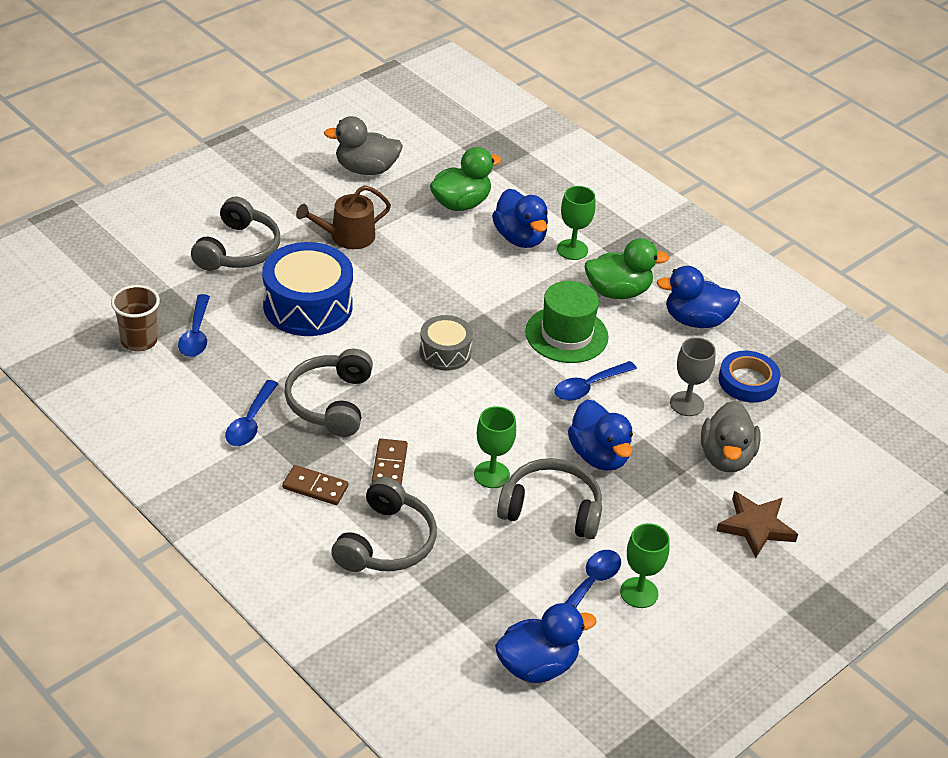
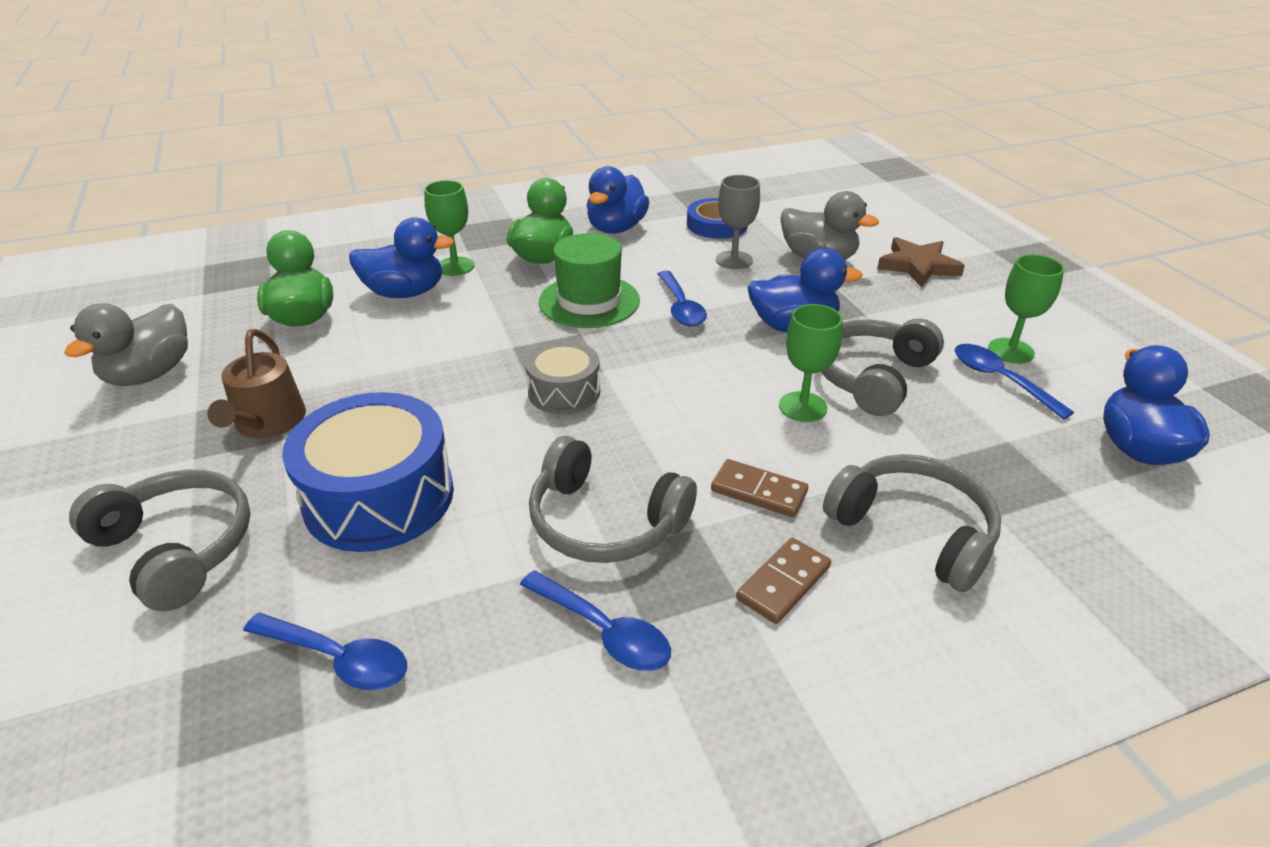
camera: 65 degrees left, 5 degrees down
brown cup [111,285,160,351] -> none

